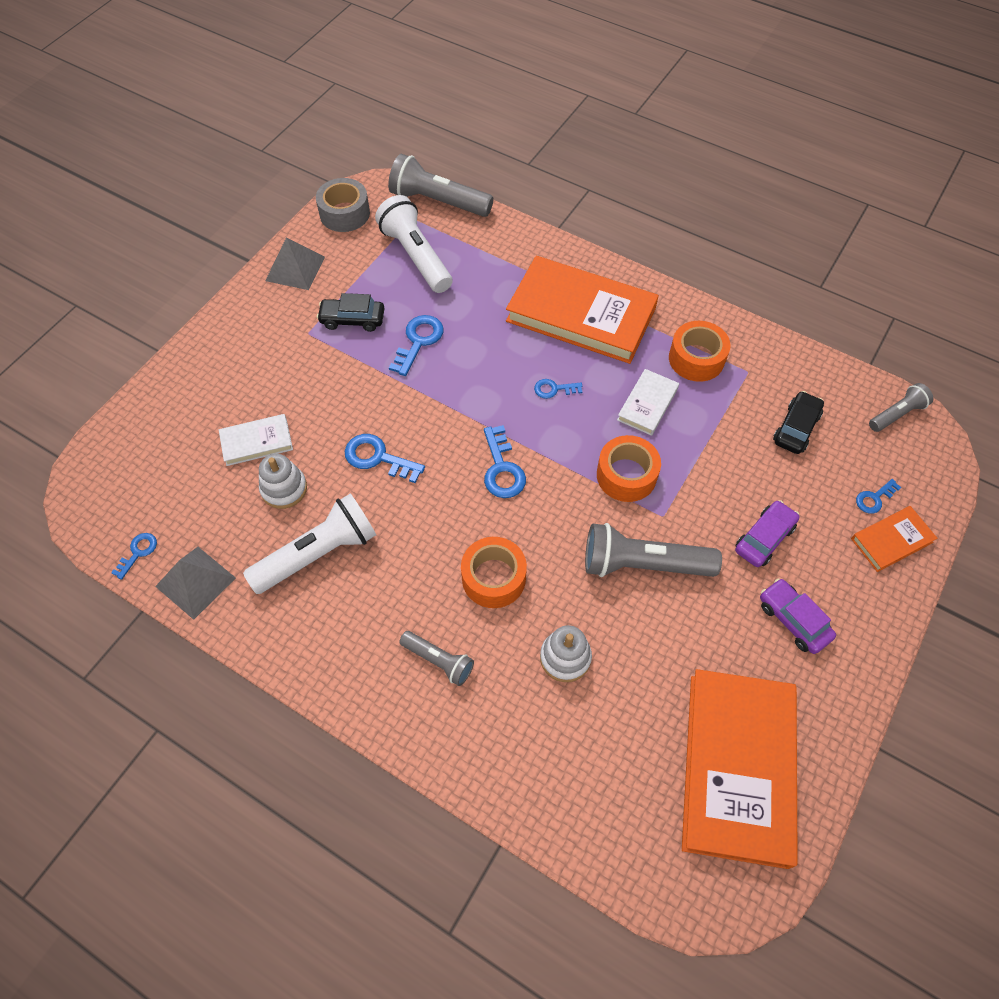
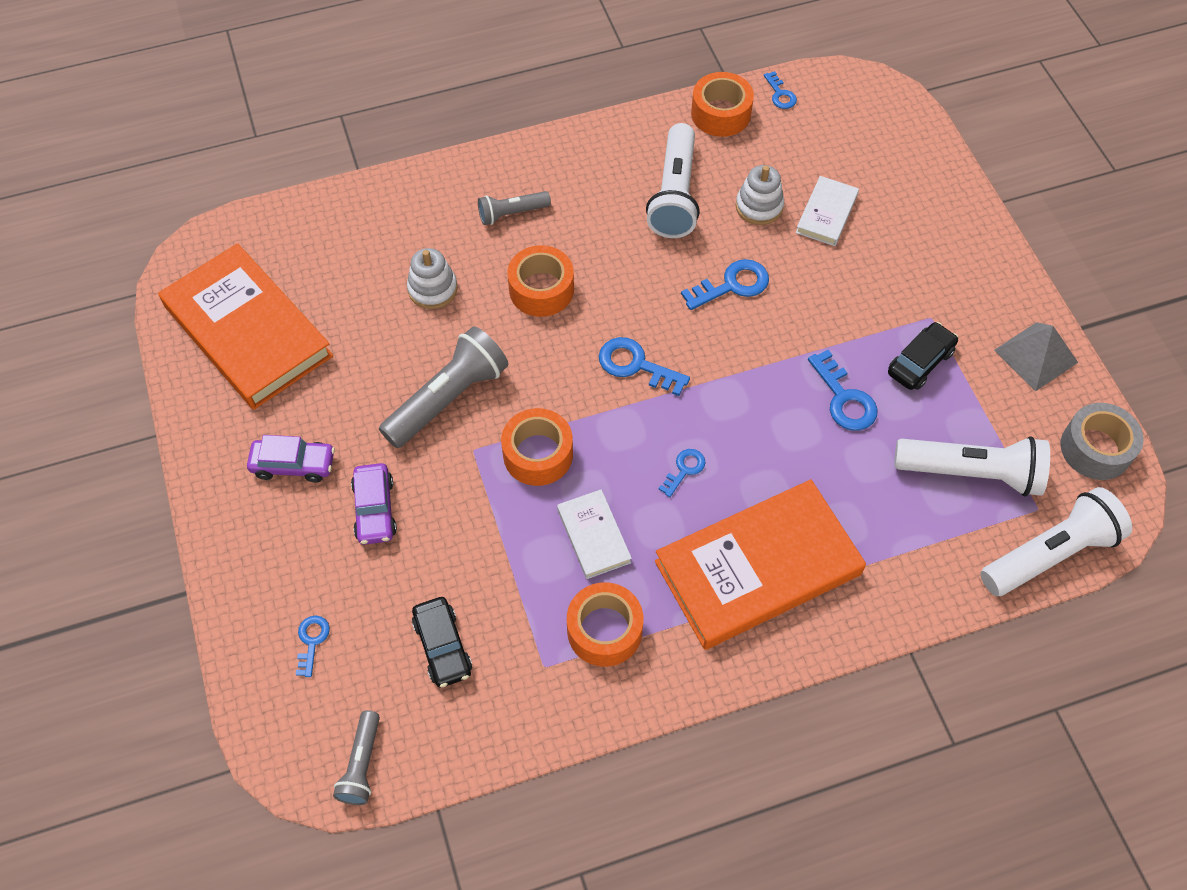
camera: 130 degrees right, 0 degrees up
grey pyramid [155,547,236,620] -> orange tape [691,72,754,137]
grey flashlight [388,154,494,217] -> white flashlight [980,487,1132,596]
orange book [851,506,938,572] -> none

